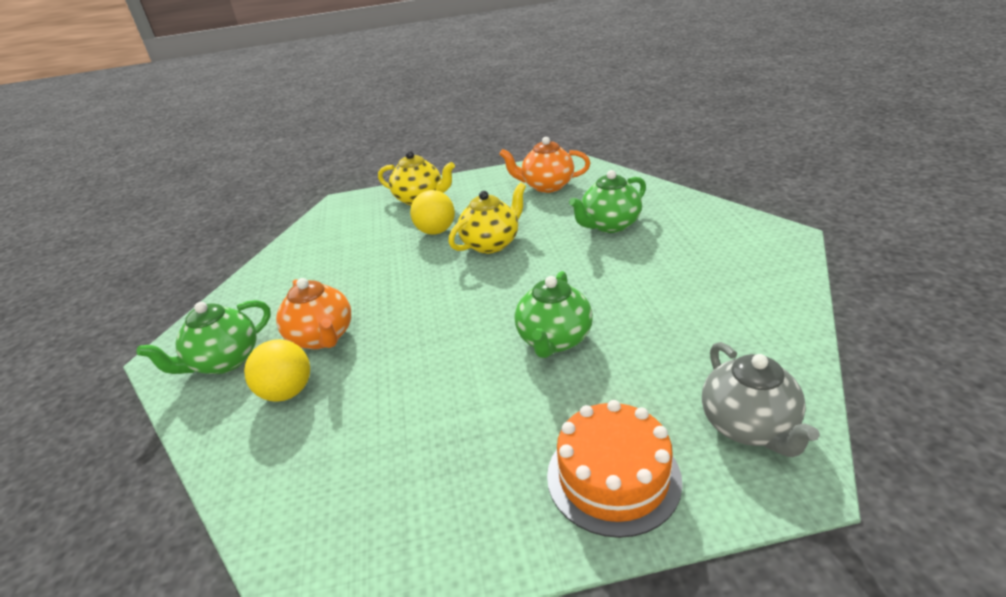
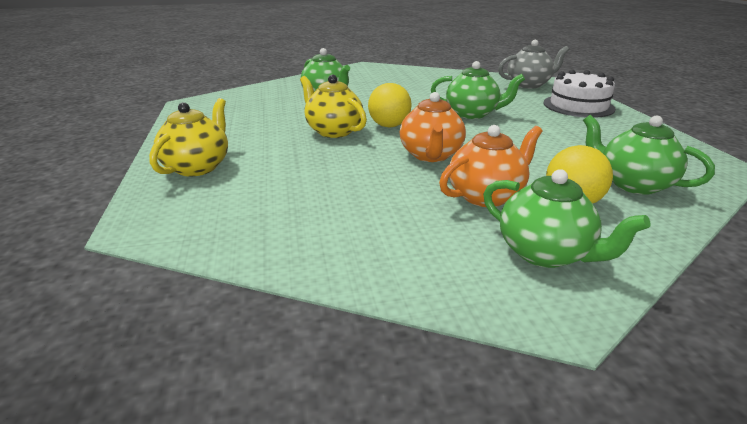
camera: 95 degrees left, 5 degrees down
yellow ball [410,190,455,234] -> yellow ball moved to [368,83,412,128]
orange teapot [499,137,590,193] -> orange teapot moved to [400,92,466,162]
orange cake [547,400,682,538] -> white cake [543,70,616,118]
none -> green teapot [583,115,715,195]

